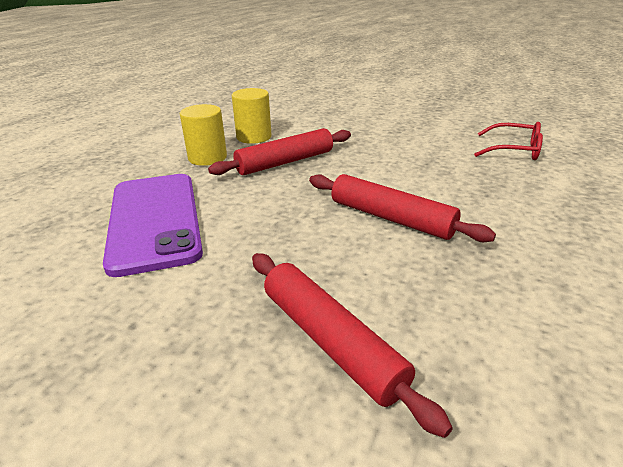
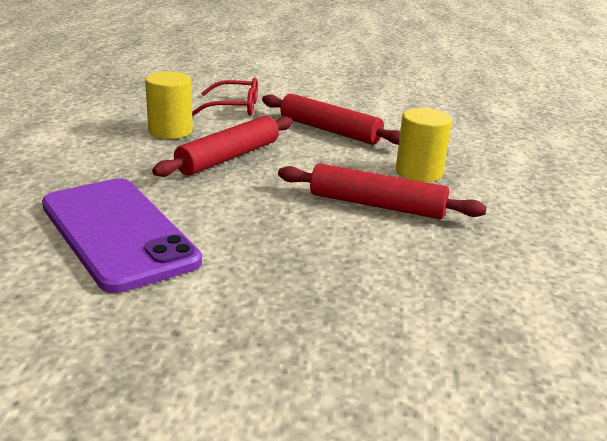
camera: 20 degrees left, 5 degrees down
yellow cylinder [180,104,227,166] -> yellow cylinder moved to [396,108,452,182]
red rolling pin [252,253,453,438] -> red rolling pin moved to [262,93,400,145]
red glasses [474,122,543,160] -> red glasses moved to [192,78,258,116]

